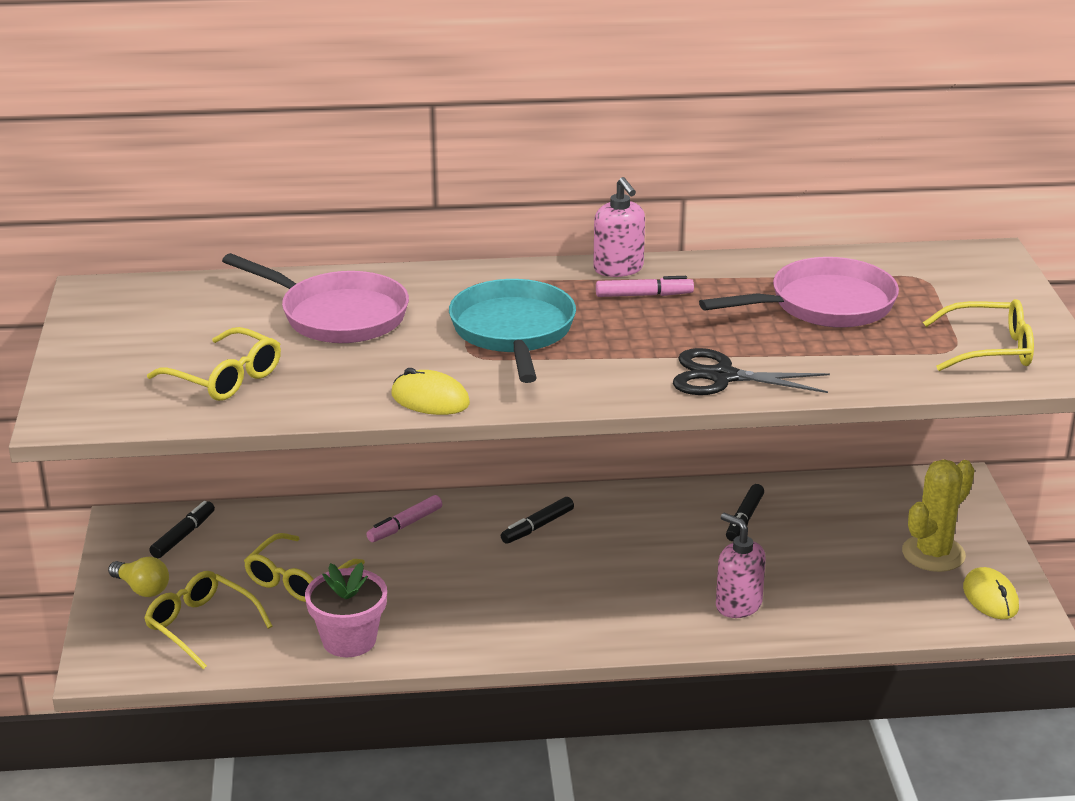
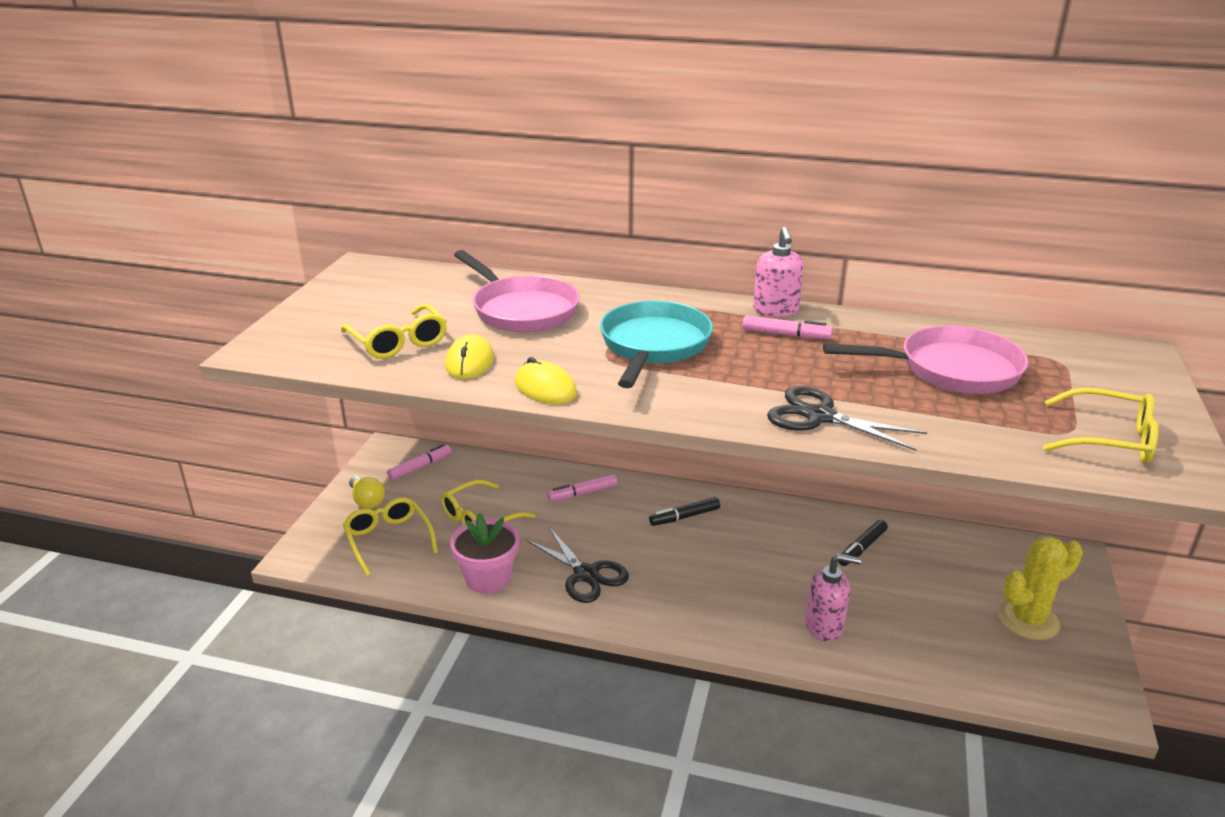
camera: 20 degrees right, 0 degrees up
black marker [149,501,215,558] -> pink marker [387,444,451,480]
pink soap dispenser [716,513,766,618] -> pink soap dispenser turned 120 degrees clockwise [805,553,861,641]
yellow mouse [963,567,1019,619] -> yellow mouse moved to [445,334,494,379]
none -> black scissors [526,527,629,603]

